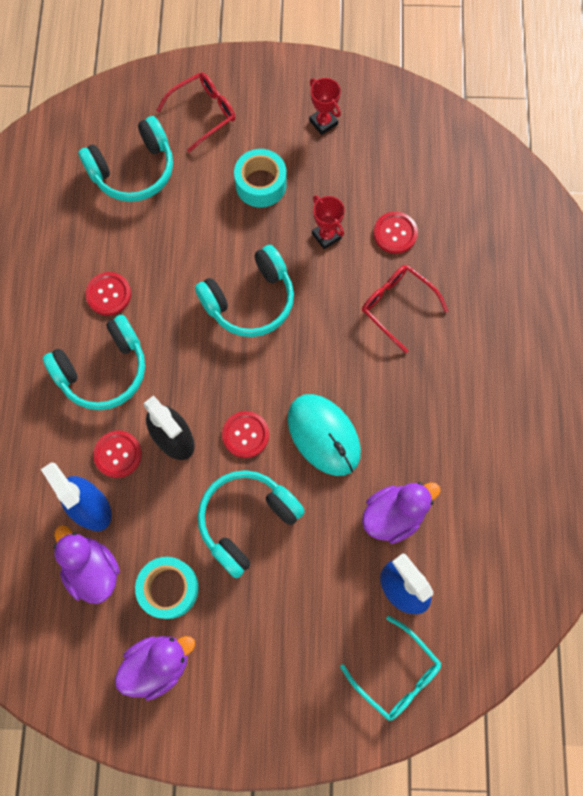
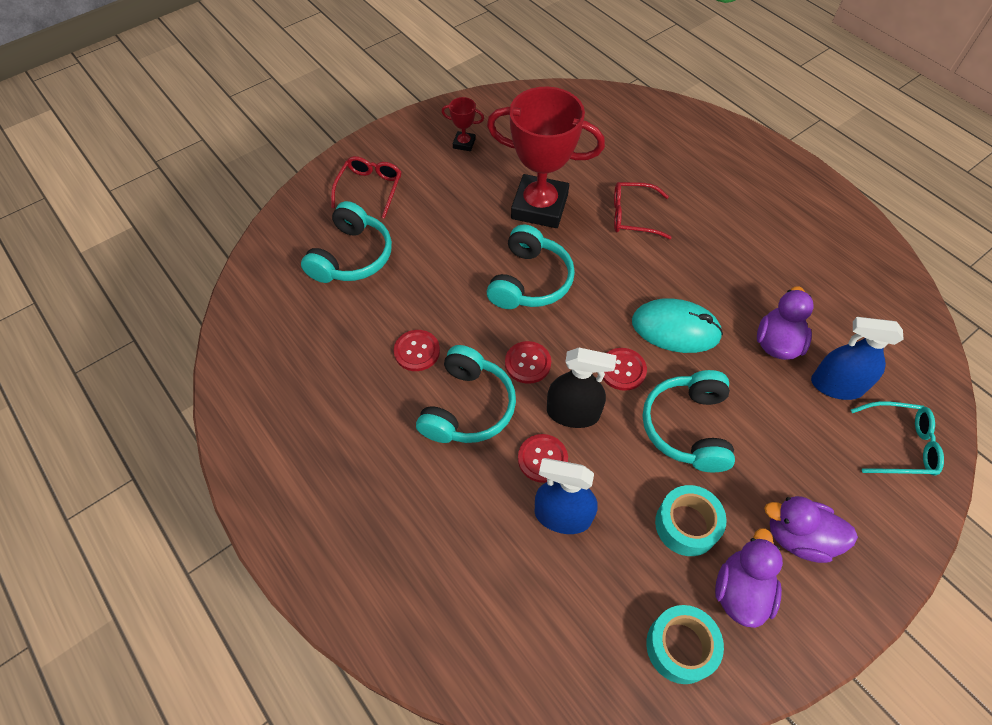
camera: 40 degrees left, 15 degrees down
purple duck [54,525,120,604] -> purple duck moved to [764,496,858,563]
turquoise tape [234,149,287,208] -> turquoise tape moved to [646,605,724,684]
red trophy [312,195,345,250] -> red trophy [487,86,605,228], size x2.39
red button [373,212,418,254] -> red button moved to [505,341,551,384]

